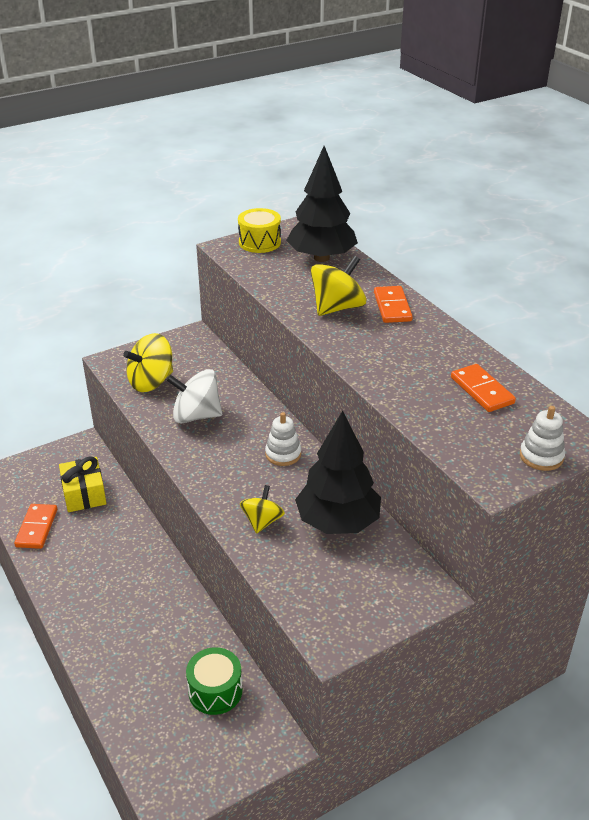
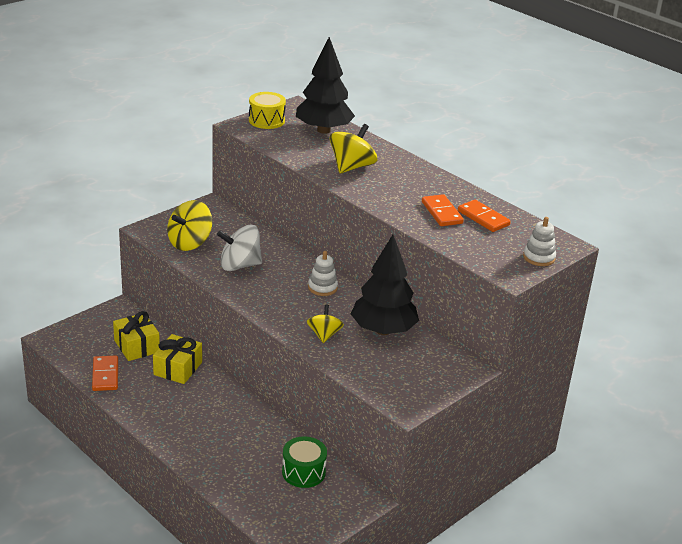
camera: 15 degrees left, 5 degrees down
orange domino [374,286,413,323] -> orange domino moved to [422,194,464,226]
none -> yellow gift [153,334,202,384]

